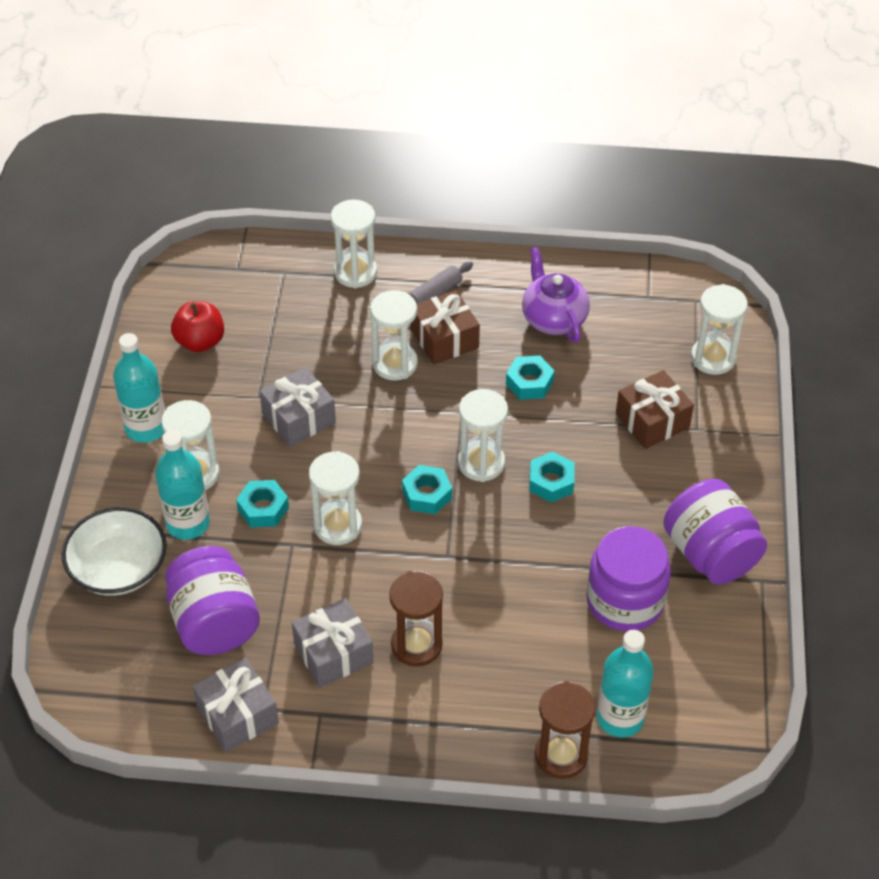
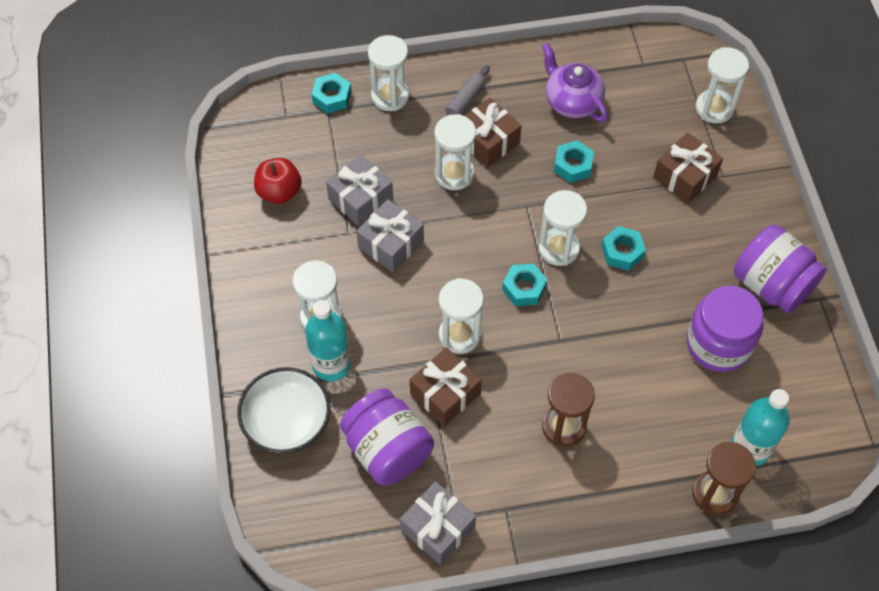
camera: 15 degrees left, 10 degrees up
turquoise bottle [113,333,165,443] -> none
turquoise nut [236,480,289,528] -> turquoise nut moved to [311,73,351,114]
grey gift [292,598,373,688] -> grey gift moved to [326,155,393,227]
none -> brown gift [410,347,482,426]

